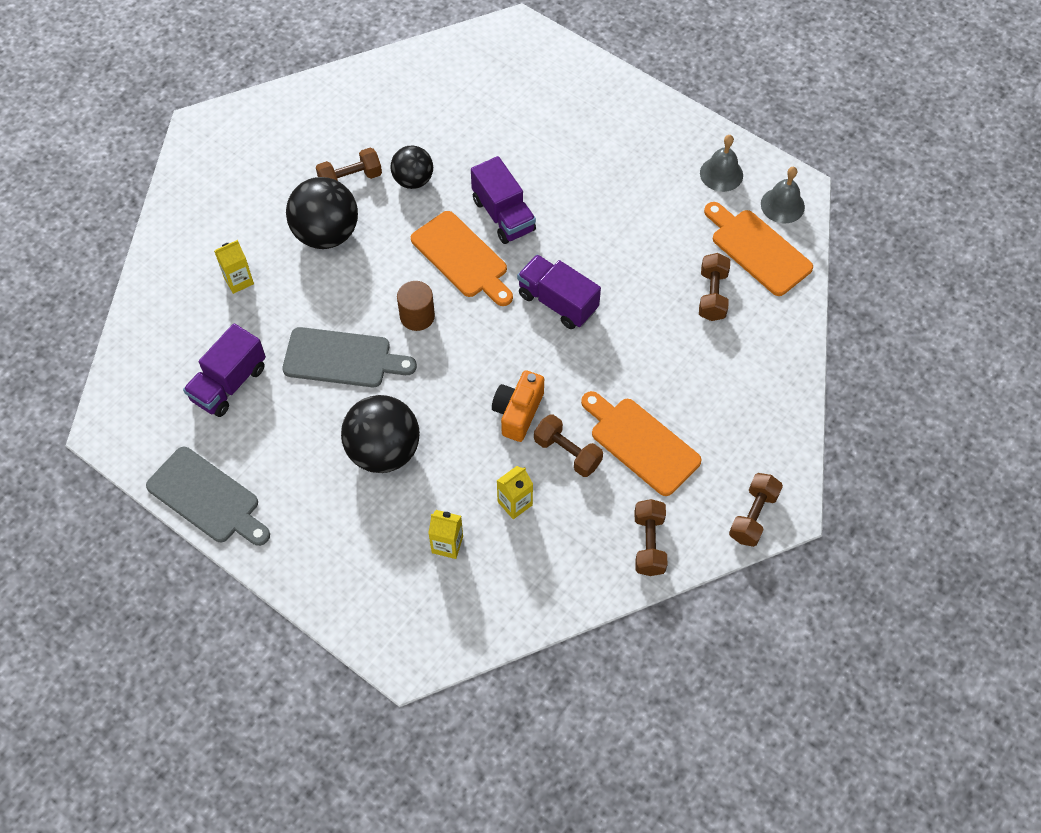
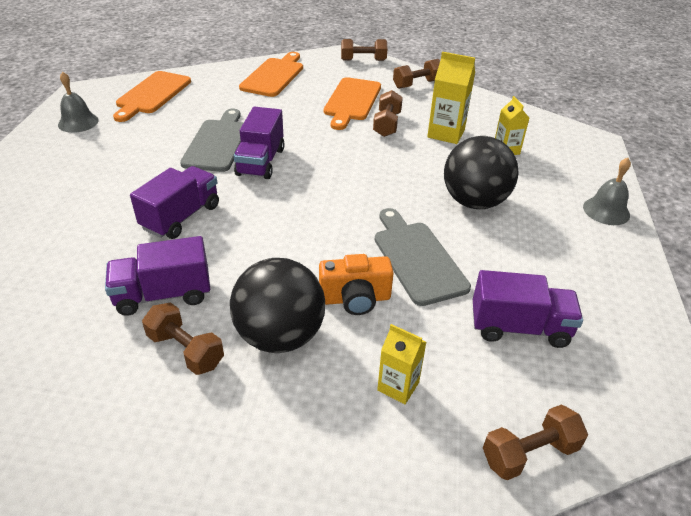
camera: 120 degrees left, 20 degrees down
grey cutting board [146,447,270,546] -> grey cutting board moved to [180,109,244,172]
black ball [390,146,433,189] -> purple truck [105,236,210,316]
brown cylinder [397,281,435,331] -> none
orange cutting board [411,211,513,306] -> orange cutting board moved to [239,52,303,97]
orange camera [492,370,544,442] -> orange camera moved to [319,254,394,315]
yellow carton [497,466,533,519] -> yellow carton [427,52,475,144], size x1.57
brown dumbbell [699,253,730,321] -> brown dumbbell moved to [483,405,588,480]
grey bell [761,167,805,224] -> grey bell moved to [583,158,631,225]

